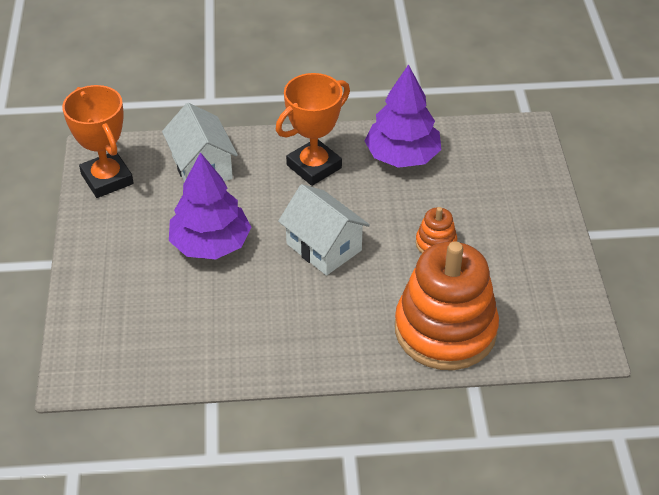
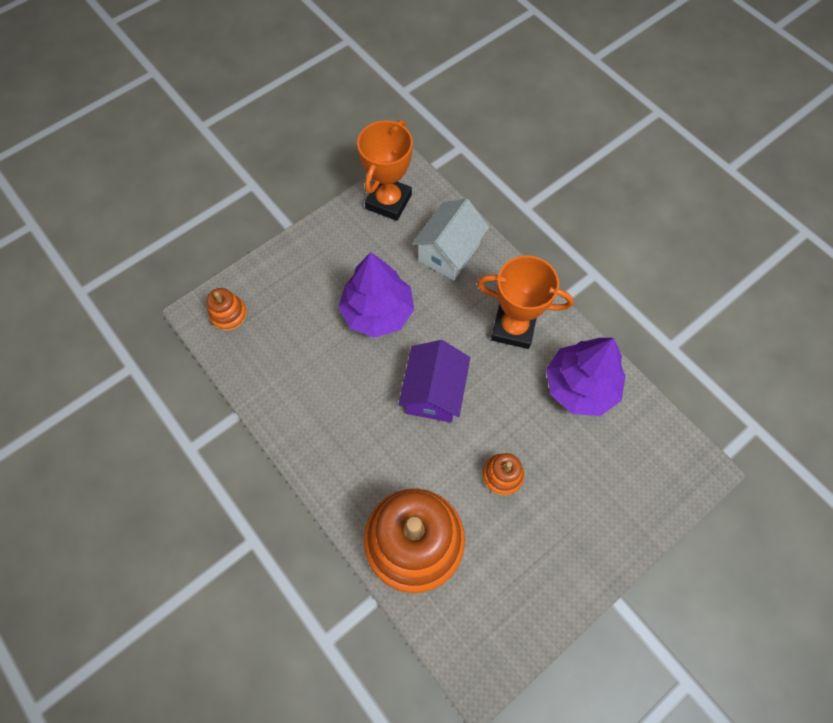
camera: 55 degrees right, 20 degrees up
white house [278,184,370,275] -> purple house [398,340,470,423]
none -> orange stacking toy [207,288,247,331]

